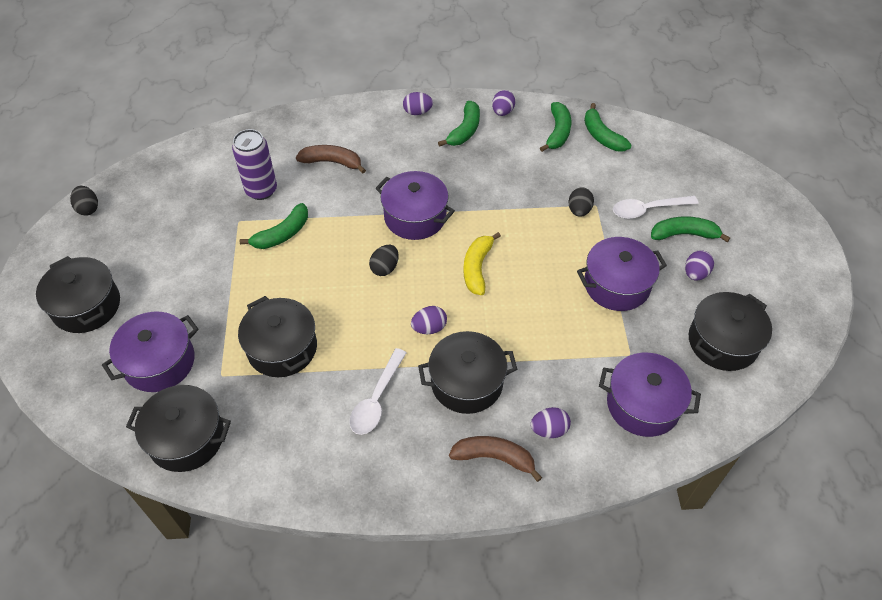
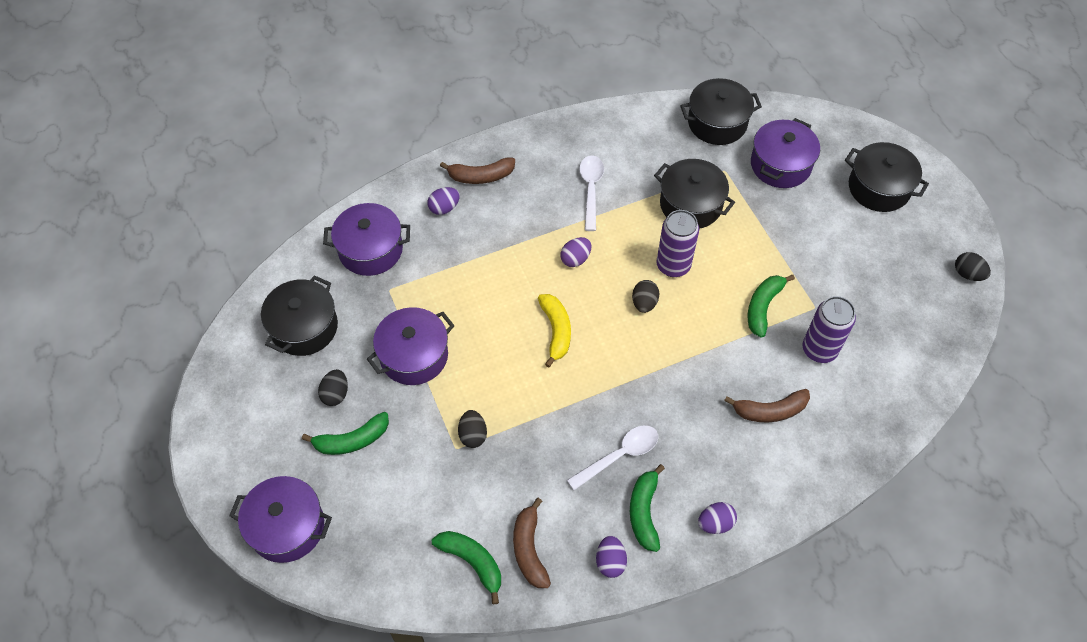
camera: 160 degrees right, 5 degrees up
purple pot [375,171,455,240] -> purple pot moved to [229,476,332,563]
black pot [418,331,517,414] -> none
green banana [540,102,571,152] -> brown banana [513,498,551,588]
white spoon [613,196,698,219] -> white spoon moved to [567,425,658,490]
purple egg [685,250,714,281] -> black egg [318,369,348,406]
none -> purple can [656,210,699,277]

